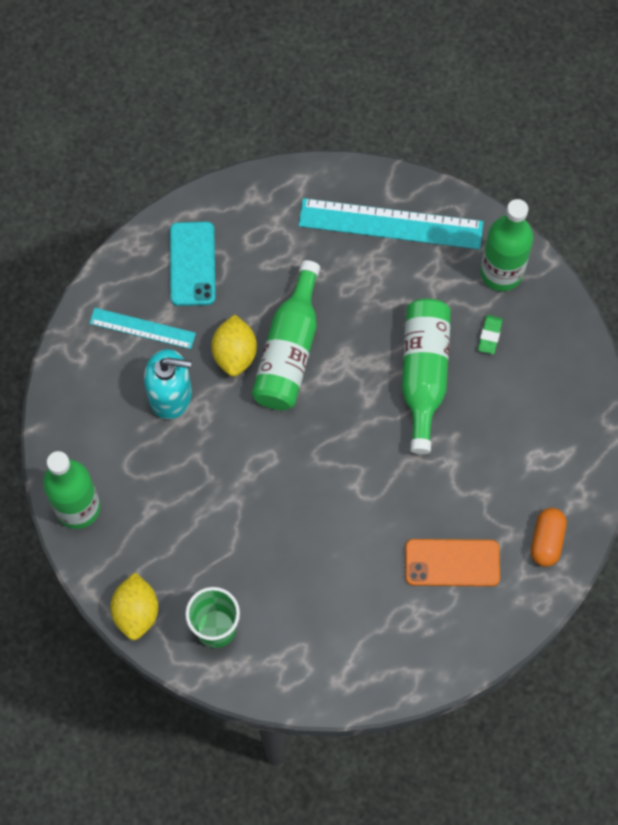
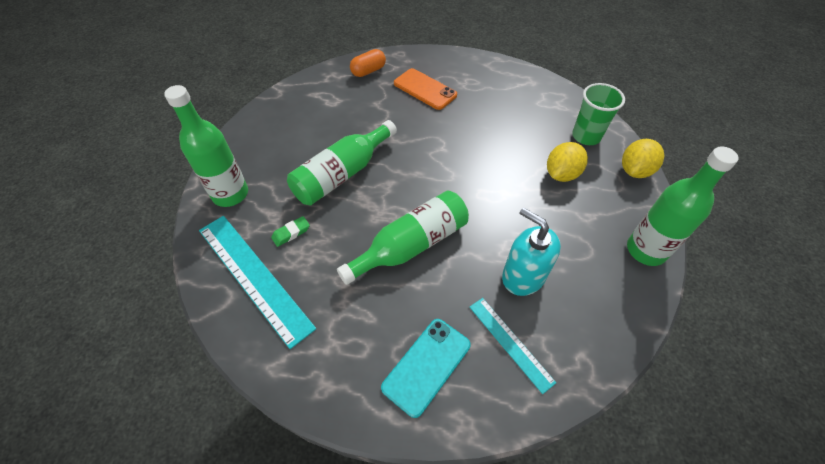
camera: 140 degrees left, 15 degrees down
yellow lemon [211,315,257,377] -> yellow lemon moved to [547,142,588,182]
green eraser [478,315,503,354] -> green eraser moved to [271,216,310,247]

